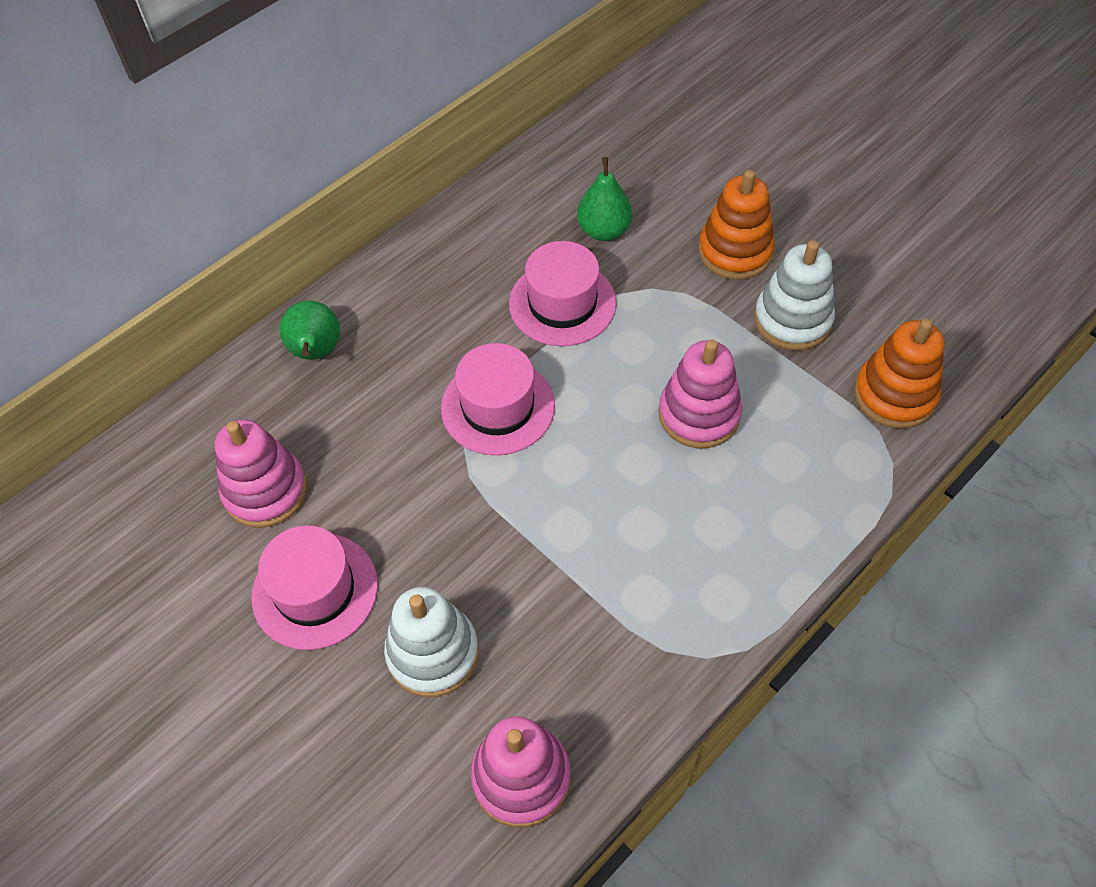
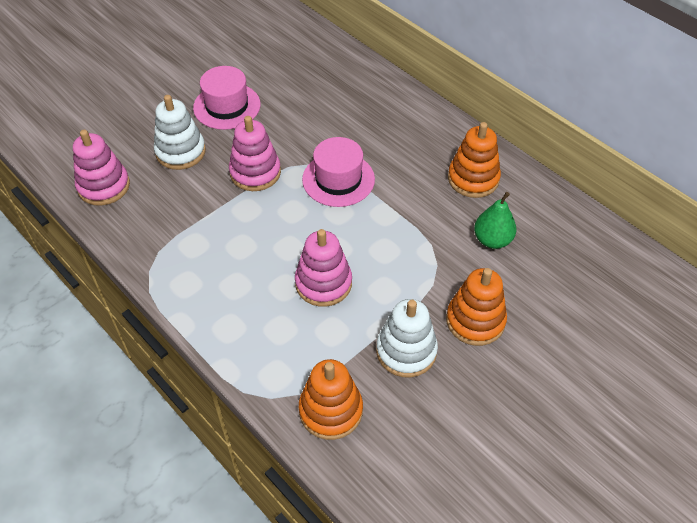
camera: 90 degrees right, 5 degrees down
pink stacking toy [215,419,307,528] -> pink stacking toy moved to [229,116,281,191]
green pear [279,301,340,360] -> none
pink hat [509,241,617,346] -> none
none -> orange stacking toy [448,122,501,198]

